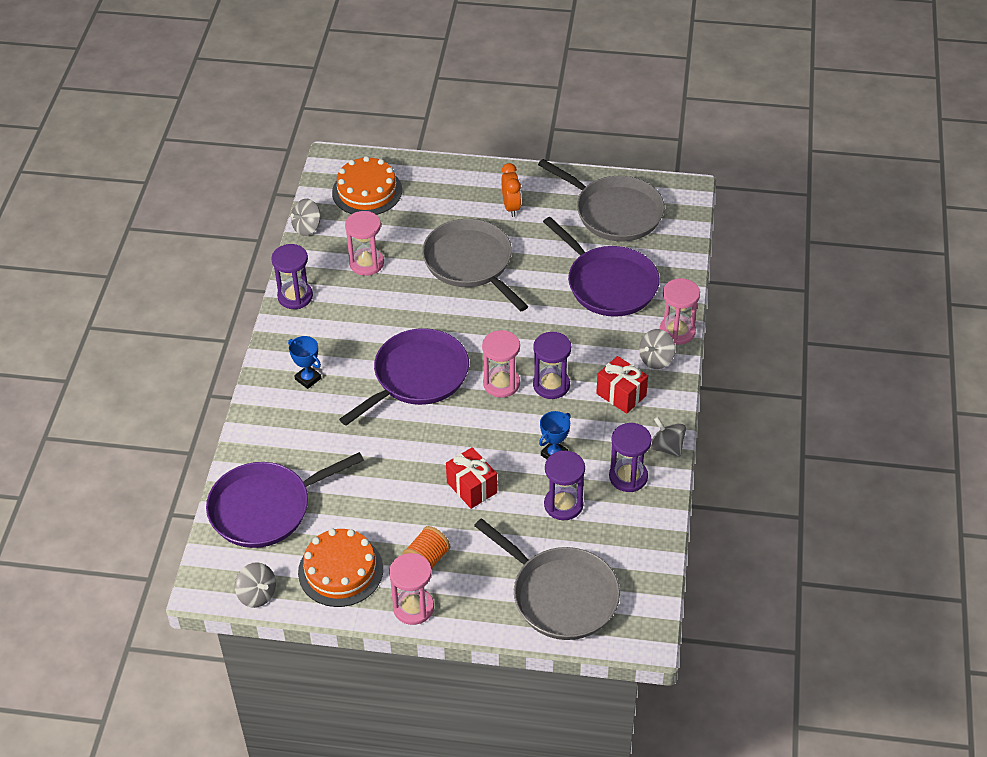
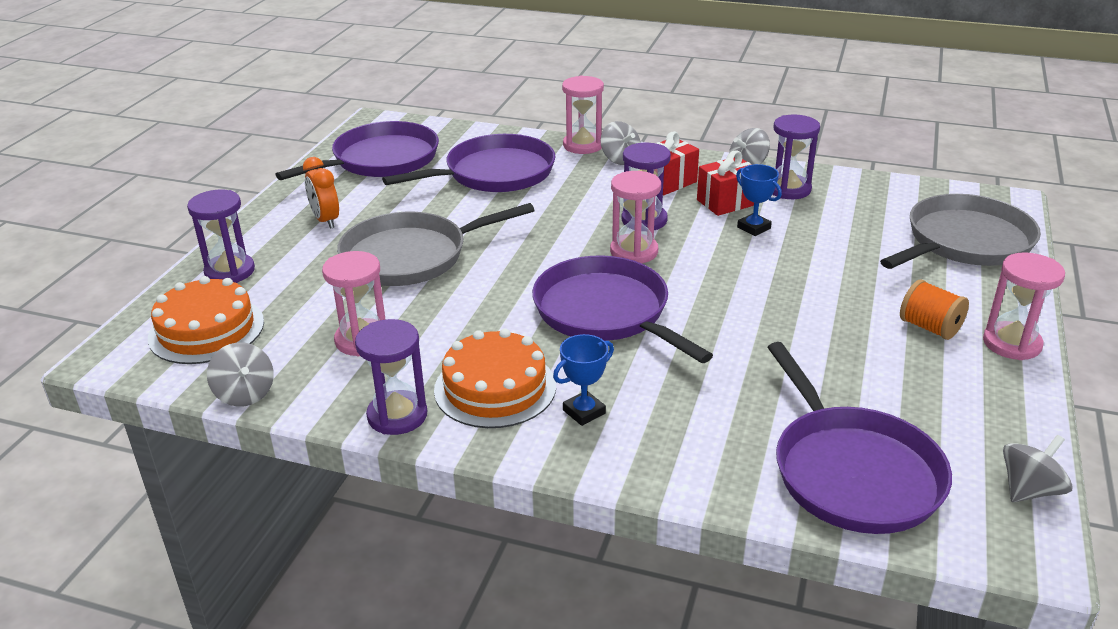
camera: 80 degrees left, 15 degrees down
orange cake [298,529,383,607] -> orange cake moved to [434,329,556,428]
red gift [446,447,497,509] -> red gift moved to [697,150,754,216]
orange clock [501,163,521,217] -> orange clock turned 120 degrees counterclockwise [303,157,339,229]
grey pan [538,159,665,241] -> purple pan [275,121,439,180]
purple hourglass [544,451,585,520] -> purple hourglass moved to [187,189,255,283]

